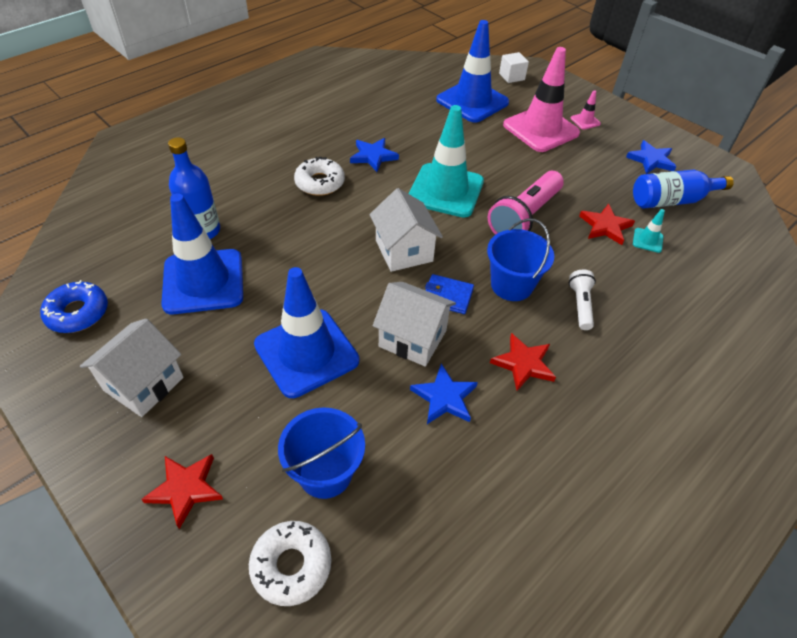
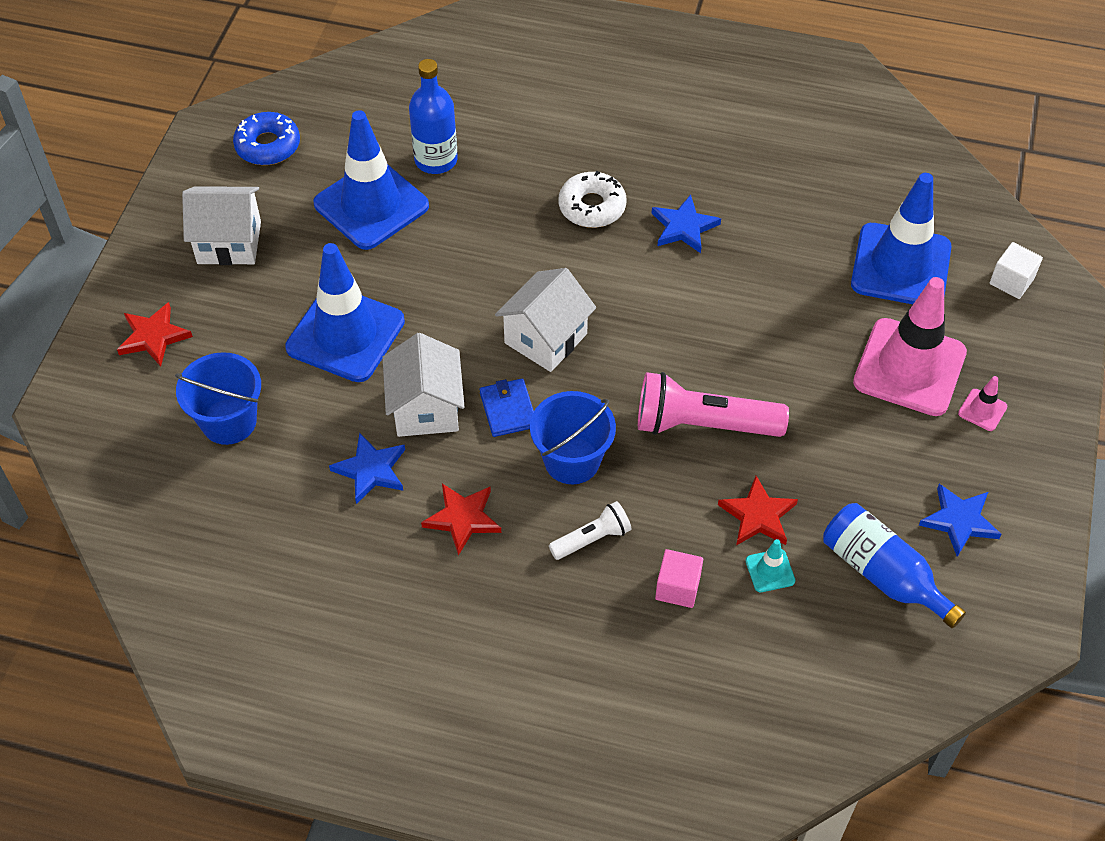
camera: 60 degrees right, 5 degrees up
white donut [249,521,332,606] -> none
turquoise traffic cone [409,105,484,218] -> none
none -> pink cube [655,549,703,608]

